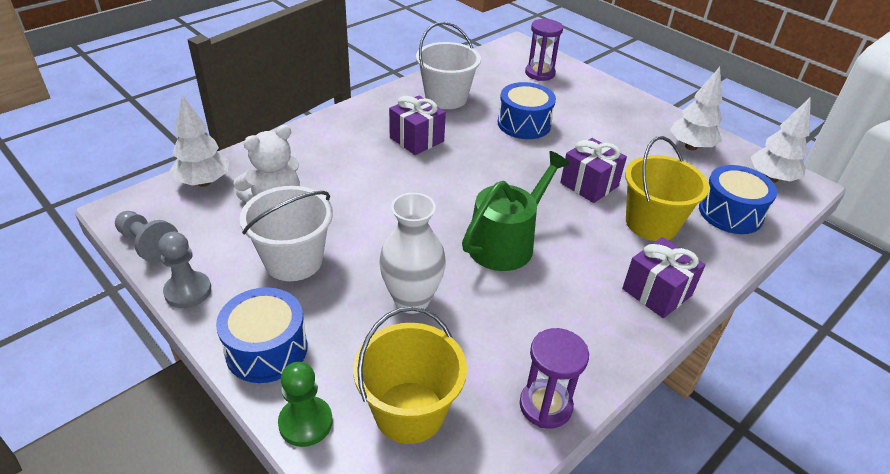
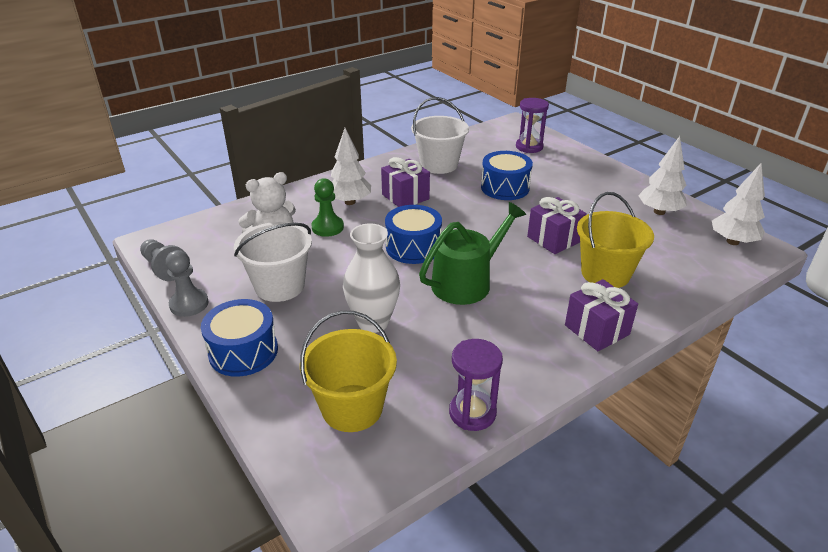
camera: 10 degrees right, 5 degrees down
white tree [170,95,229,187] -> white tree moved to [331,128,371,205]
green pawn [278,362,333,447] -> green pawn moved to [311,178,344,237]
blue drum [699,165,777,234] -> blue drum moved to [385,205,442,264]

